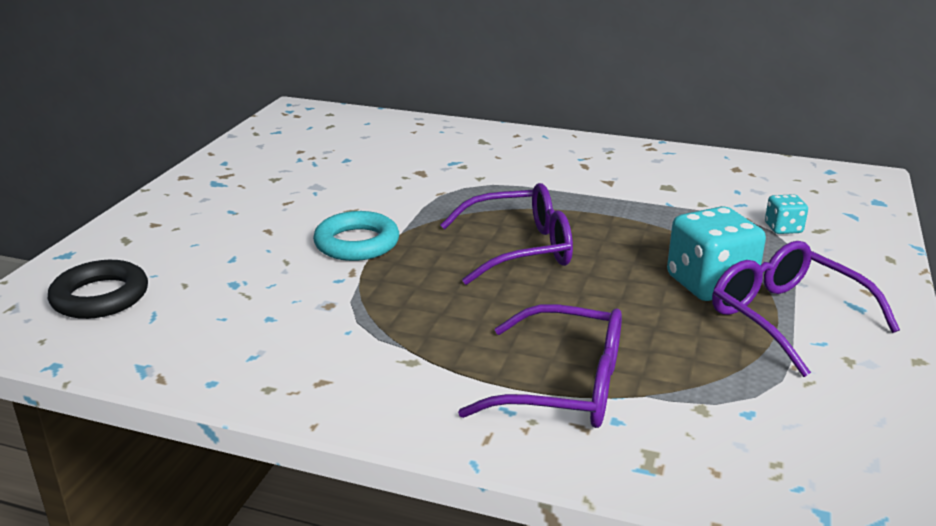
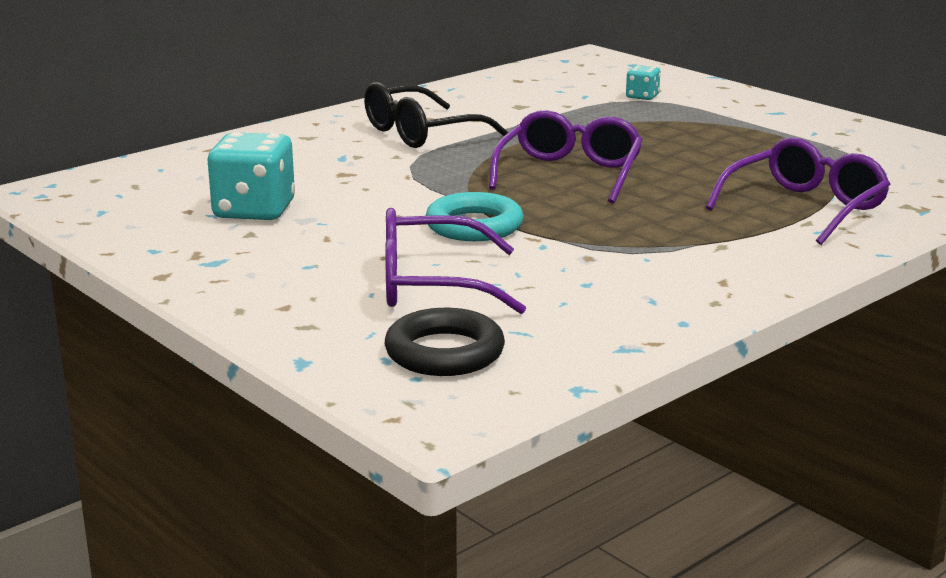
camera: 60 degrees left, 5 degrees down
turquoise dice [667,206,766,301] -> turquoise dice moved to [208,132,295,220]
purple glasses [712,241,900,377] -> purple glasses moved to [385,208,526,314]
none -> black glasses [364,82,508,148]

